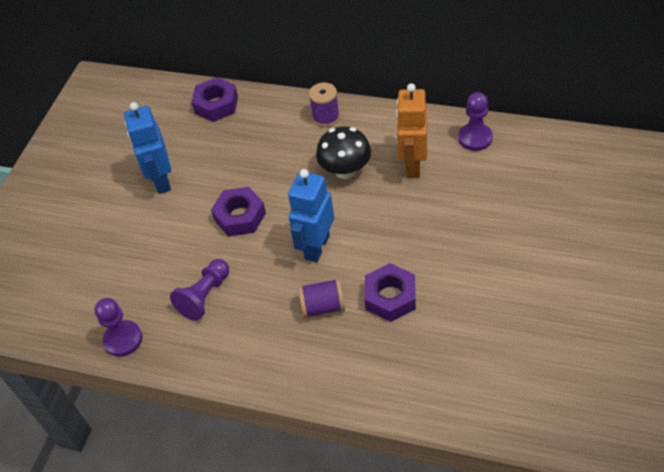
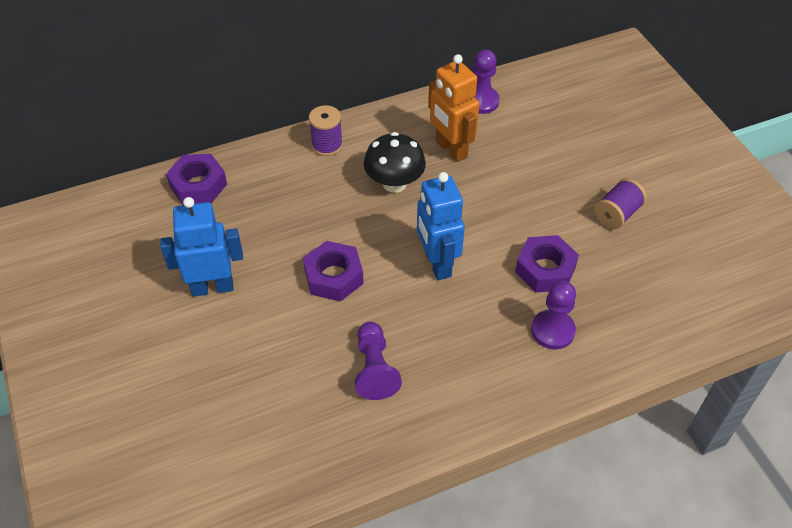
camera: 45 degrees left, 0 degrees up
purple pawn [95,298,142,357] -> purple pawn moved to [531,281,576,349]
blue robot [124,102,171,194] -> blue robot turned 135 degrees clockwise [160,197,243,297]
purple spool [298,278,345,318] -> purple spool moved to [594,178,647,229]

